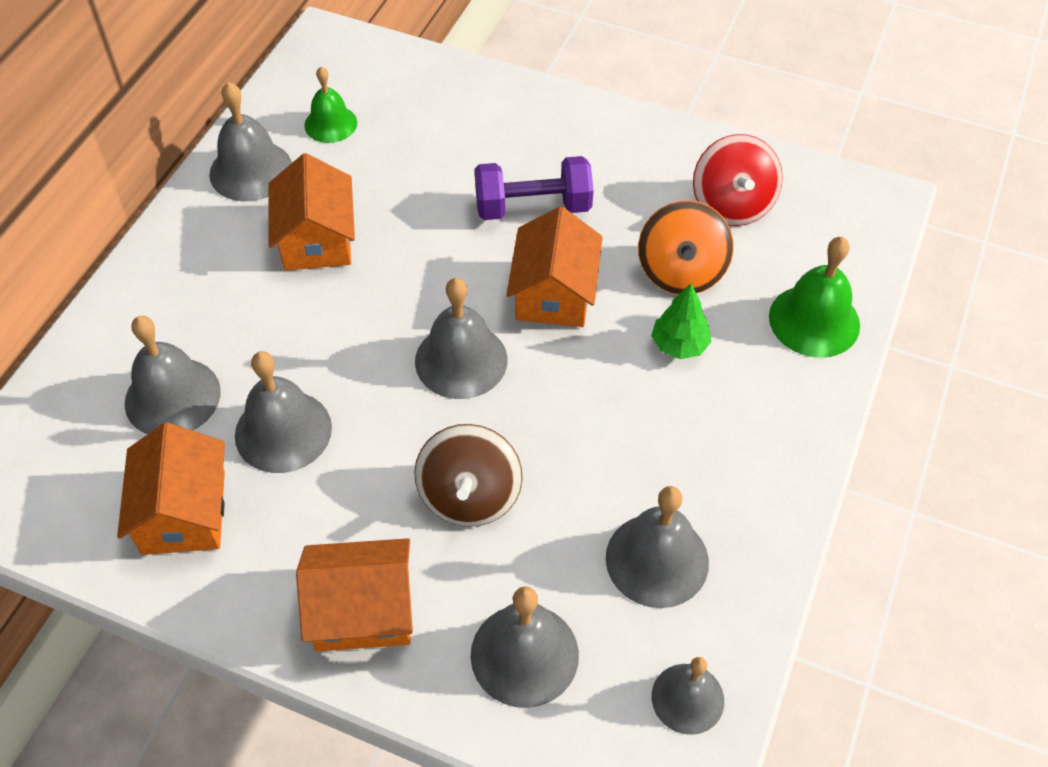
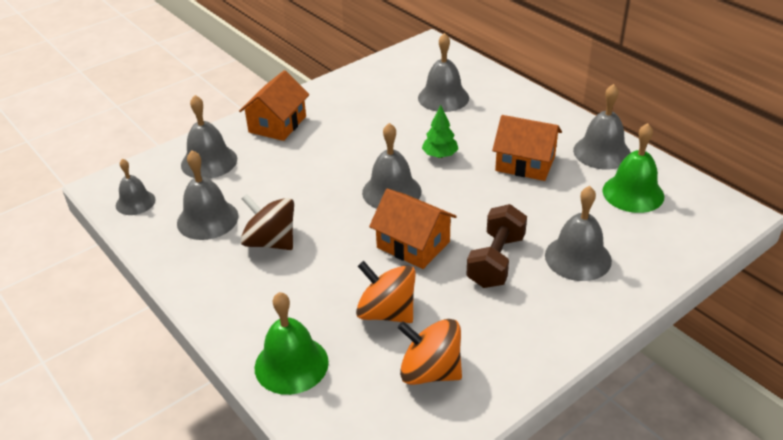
camera: 120 degrees right, 15 degrees down
orange house [117,422,225,555] -> none
grey bell [235,351,332,473] -> grey bell moved to [545,186,612,281]
green bell [304,67,357,143] -> green bell [602,123,664,213], size x1.52
brown spinning top [414,424,523,527] -> brown spinning top moved to [241,194,294,250]
purple dumbbell [475,156,594,220] -> brown dumbbell [466,204,527,288]
green tree [651,284,711,359] -> green tree moved to [422,105,458,158]
red spinning top [693,134,783,226] -> orange spinning top [398,319,462,385]

